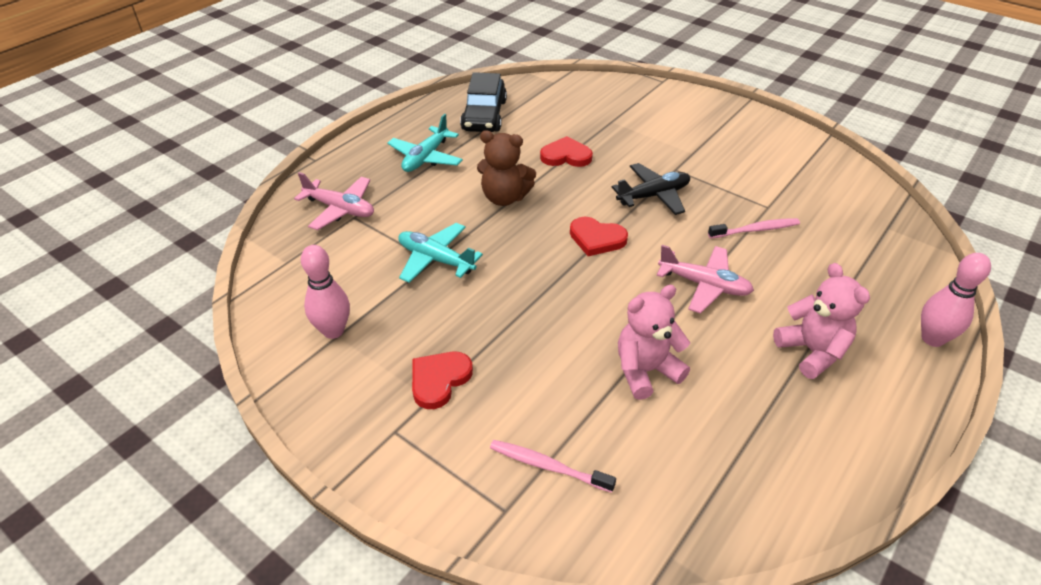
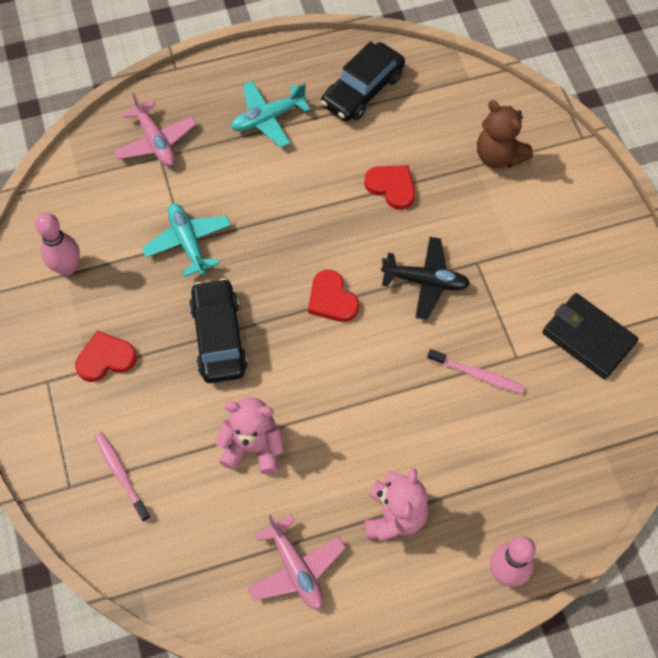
camera: 35 degrees right, 20 degrees up
brown teddy bear [477,130,536,206] -> brown teddy bear moved to [477,100,533,168]
pink plane [657,245,754,314] -> pink plane moved to [248,515,346,610]
none -> black car [189,278,248,383]
none -> black wallet [542,293,638,379]

